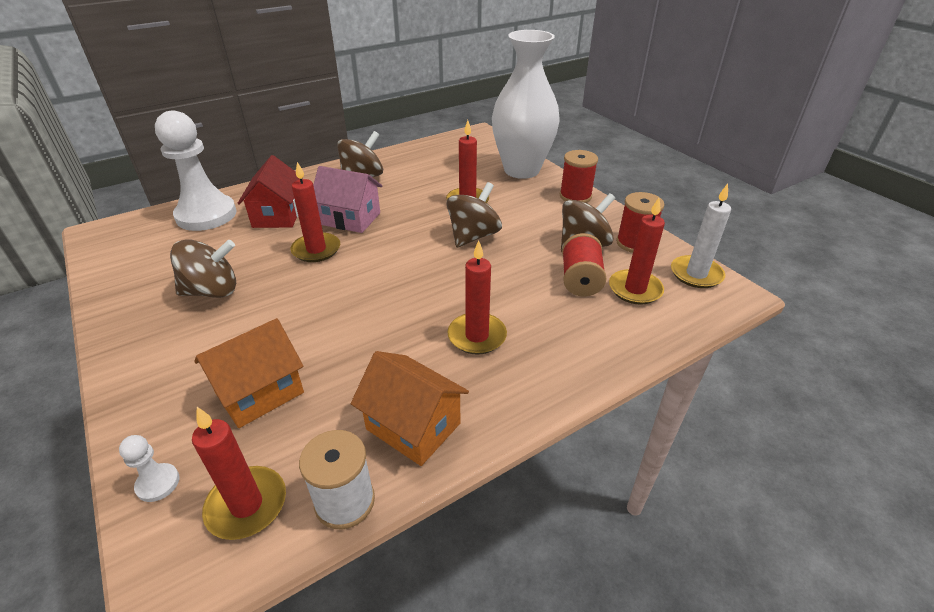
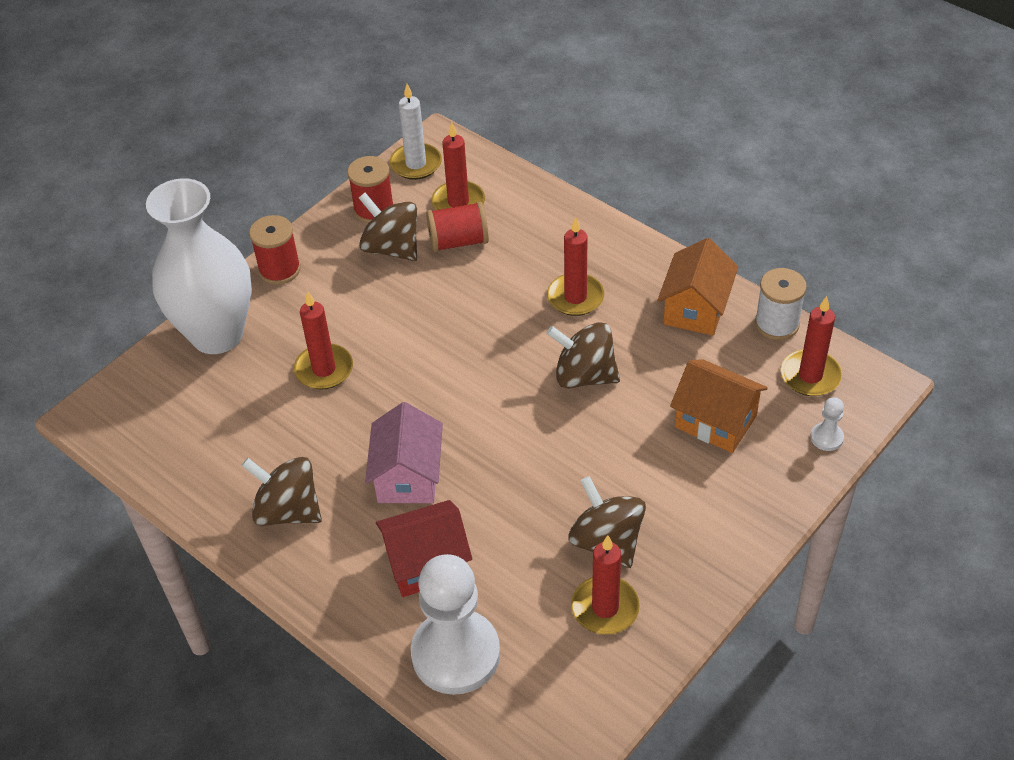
camera: 105 degrees left, 10 degrees up
red candle [290,162,340,262] -> red candle moved to [571,535,640,635]
brown spinning top [446,182,502,248] -> brown spinning top moved to [547,322,620,389]

